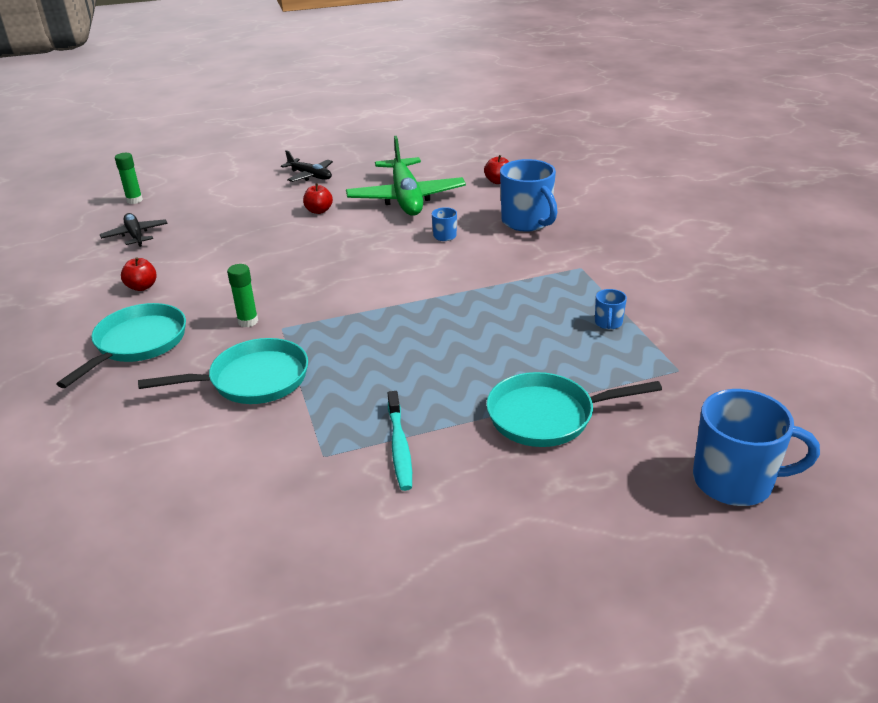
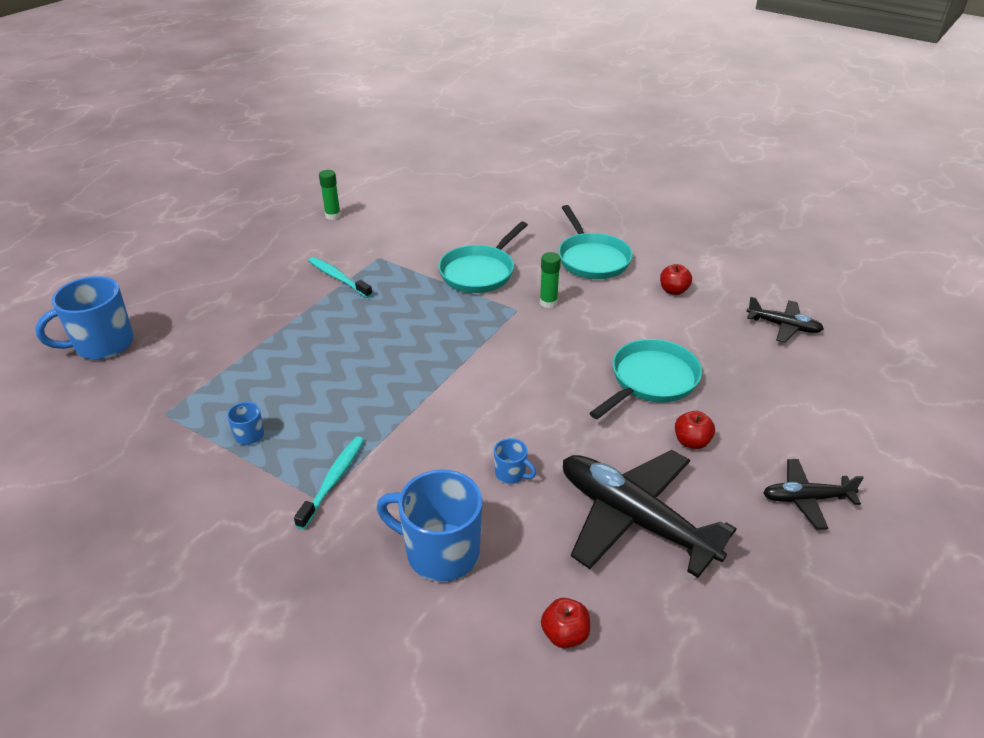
camera: 140 degrees right, 5 degrees up
green glue stick [115,153,143,204] -> green glue stick moved to [319,170,341,220]
green plane [346,136,466,216] -> black plane [563,450,736,578]
turquoise pan [486,372,662,447] -> turquoise pan moved to [590,339,702,419]
none -> turquoise toothbrush [294,436,364,529]

